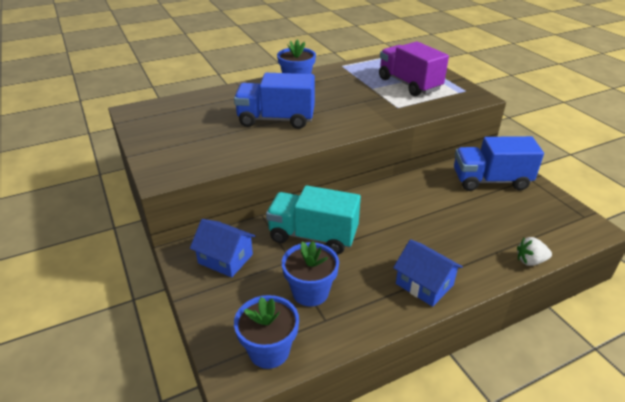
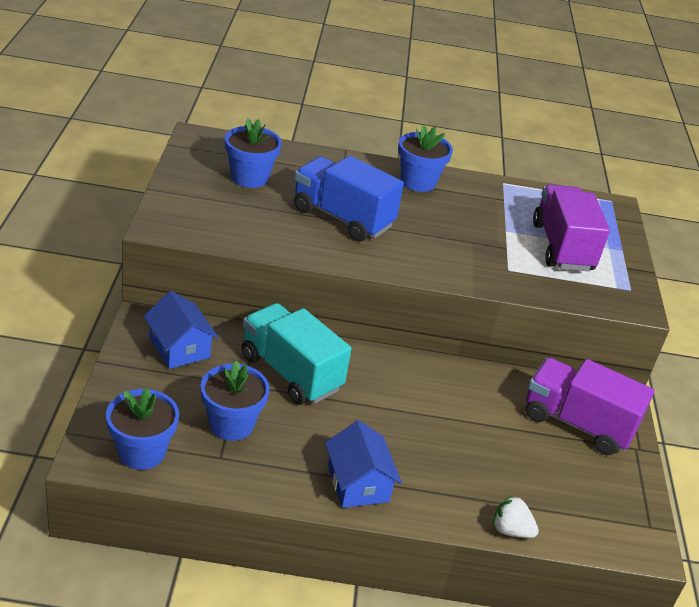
camera: 25 degrees right, 0 degrees up
blue truck [454,136,544,191] -> purple truck [526,358,654,455]
none -> blue flower pot [225,119,282,188]

